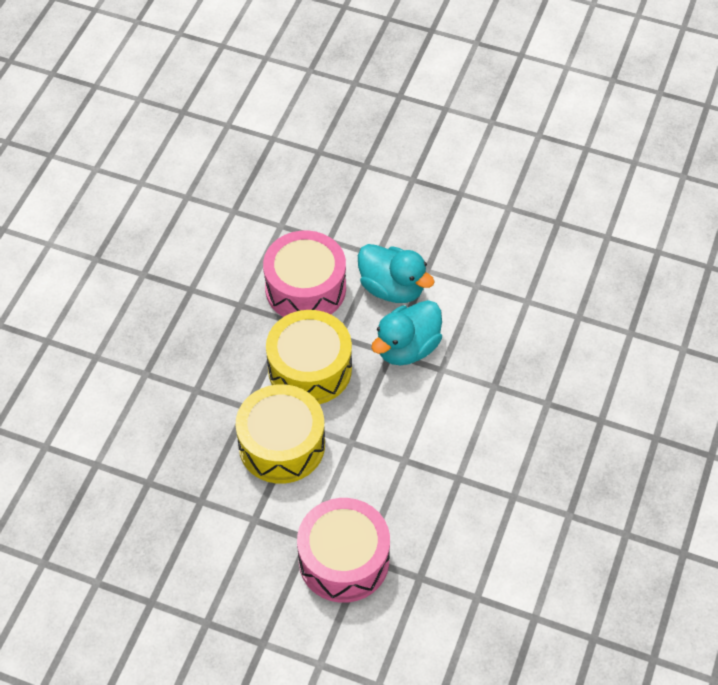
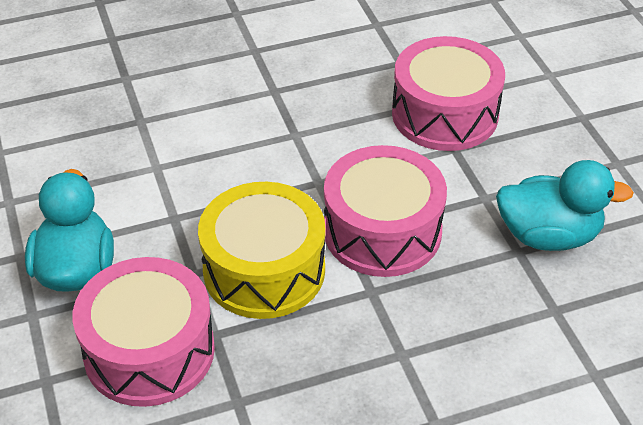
camera: 130 degrees left, 10 degrees down
yellow drum [235,384,325,484] -> pink drum [324,145,447,277]
turquoise duck [371,300,442,365] -> turquoise duck moved to [496,160,634,251]

